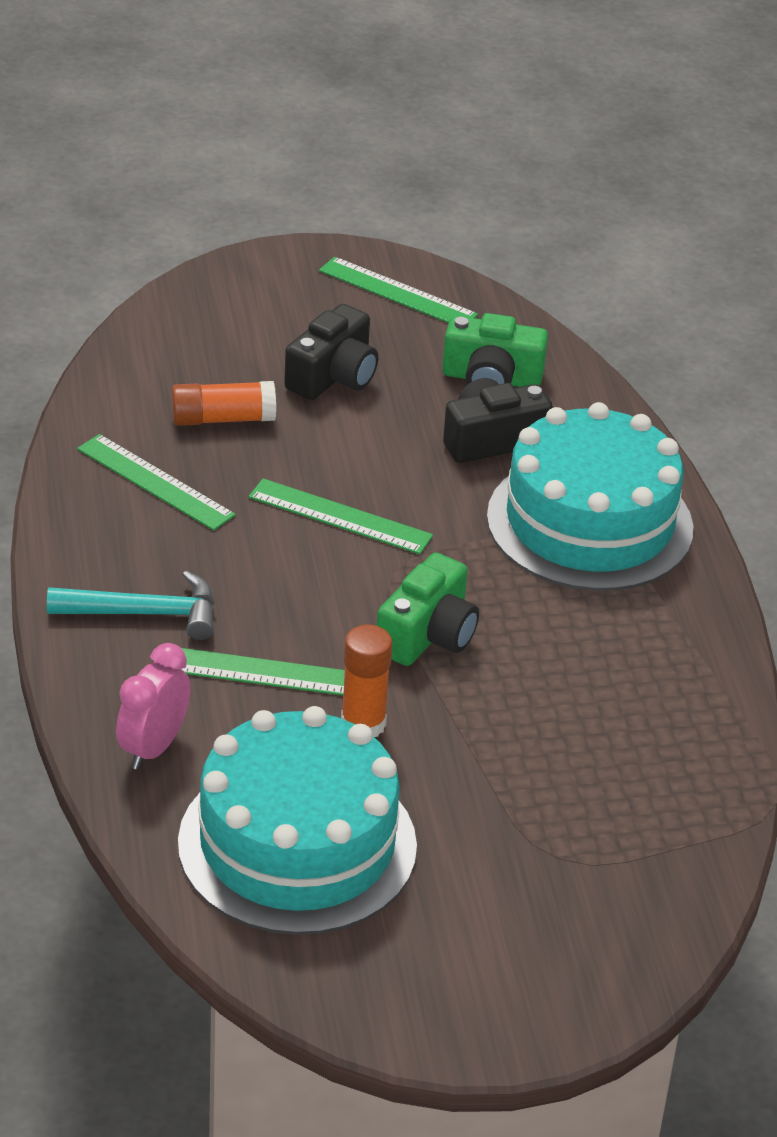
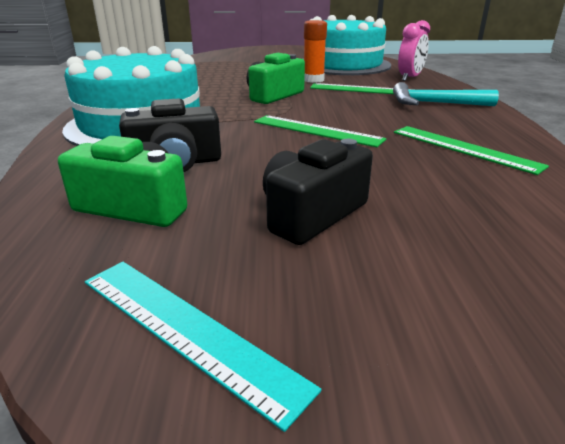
camera: 170 degrees left, 10 degrees down
orange glue stick [171,381,276,426] -> none
green ruler [319,257,478,323] -> turquoise ruler [85,262,321,432]

